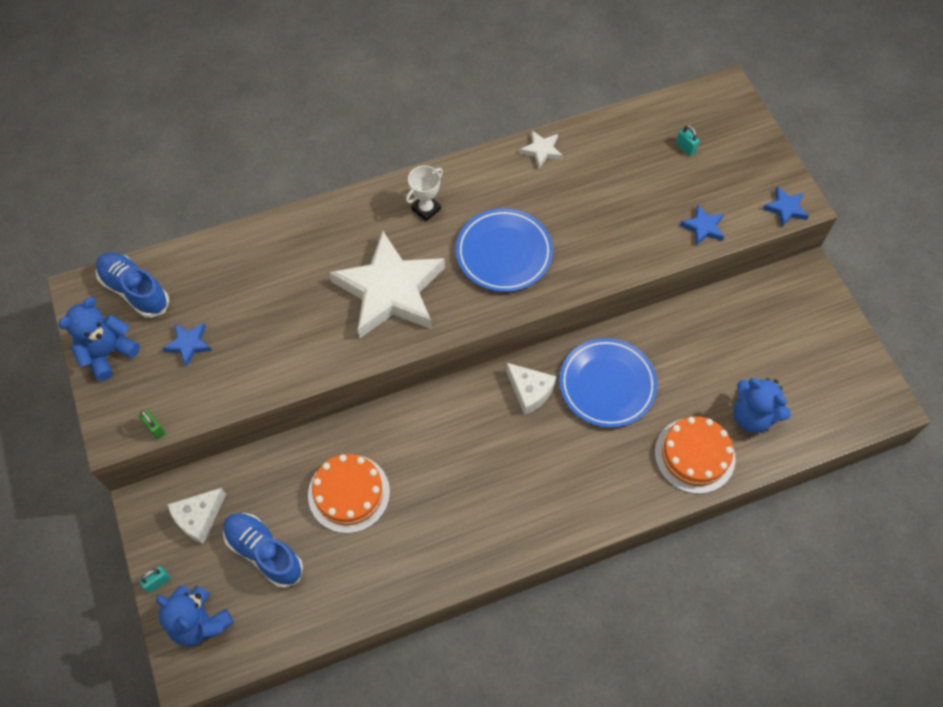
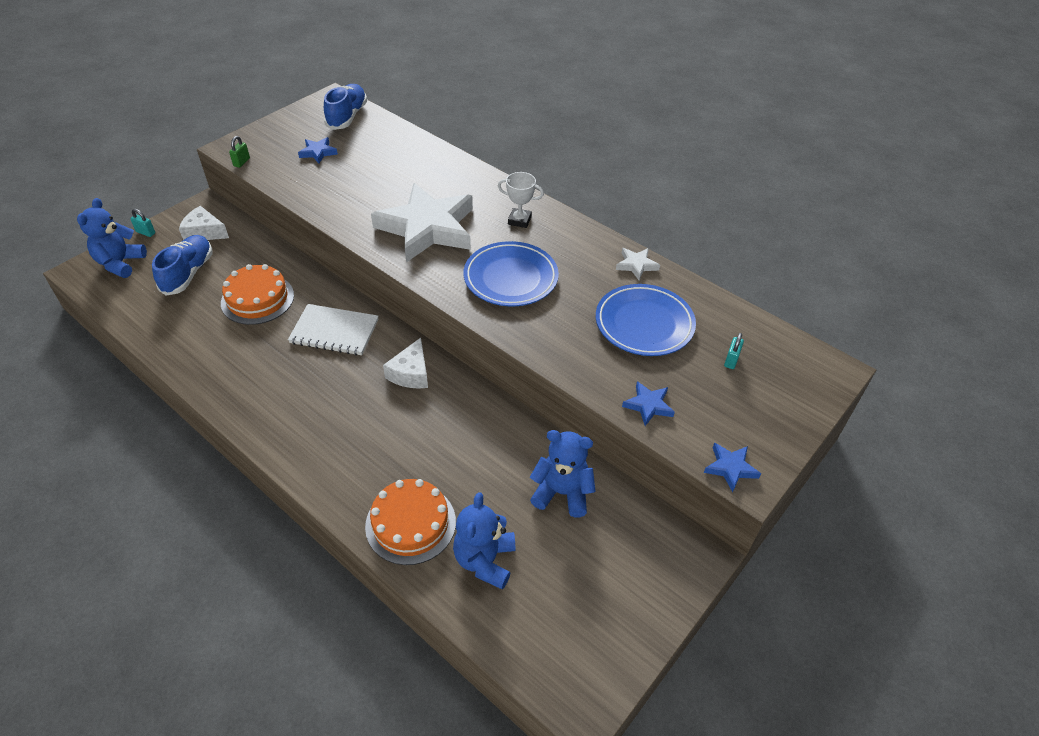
camera: 60 degrees right, 15 degrees down
blue teddy bear [58,297,140,381] -> blue teddy bear moved to [530,430,595,518]
blue plate [559,338,657,428] -> blue plate moved to [596,284,696,356]
none -> white notebook [288,304,379,355]

